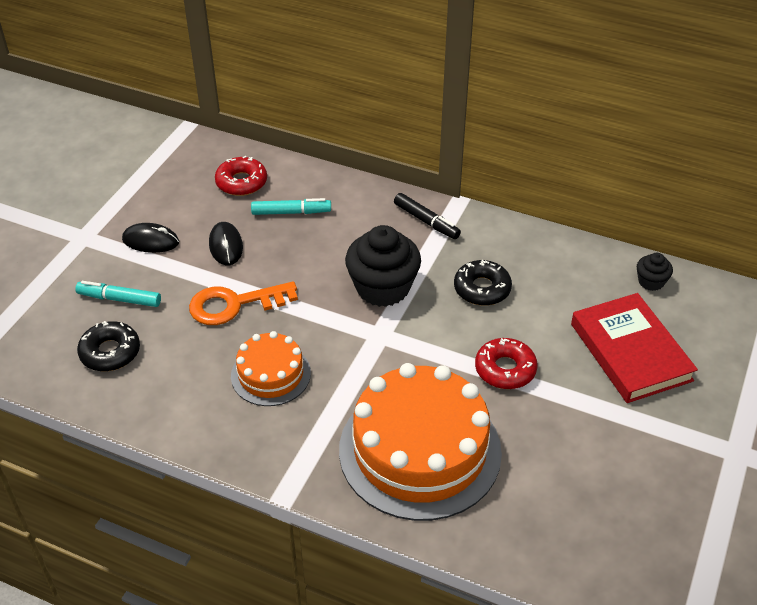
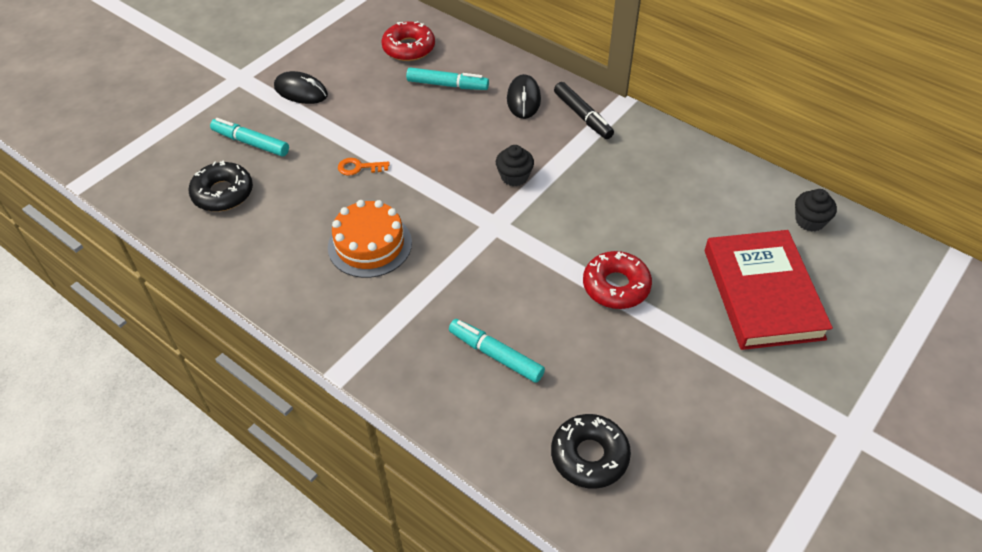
camera: 15 degrees right, 5 degrees up
orange key [189,281,298,325] -> orange key [338,158,390,176], size x0.46
black mouse [209,222,243,265] -> black mouse moved to [507,74,541,119]
orange cake [339,363,502,521] -> turquoise marker [449,319,545,383]
black cupcake [345,225,421,307] -> black cupcake [496,145,534,186], size x0.48
black donut [454,260,512,306] -> black donut moved to [551,414,631,489]

